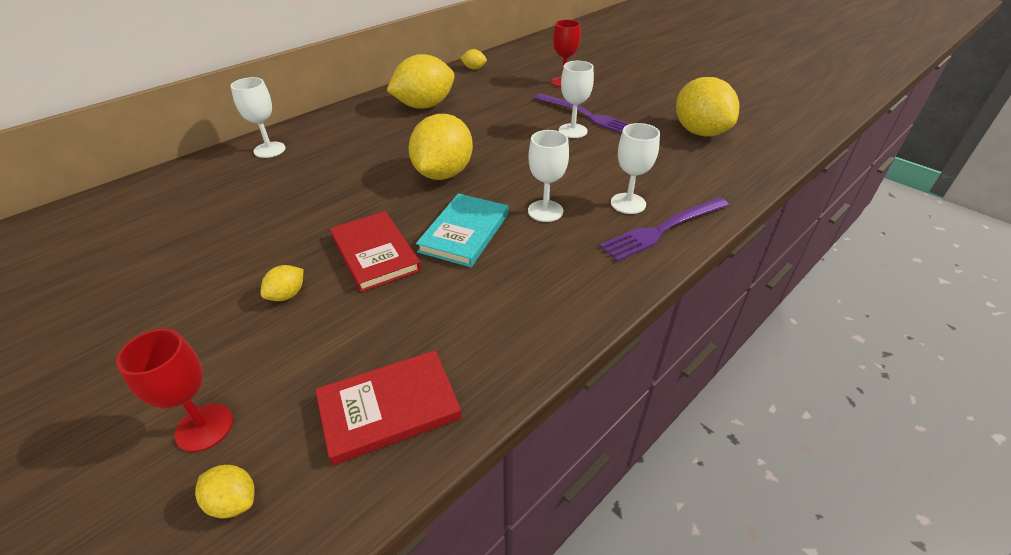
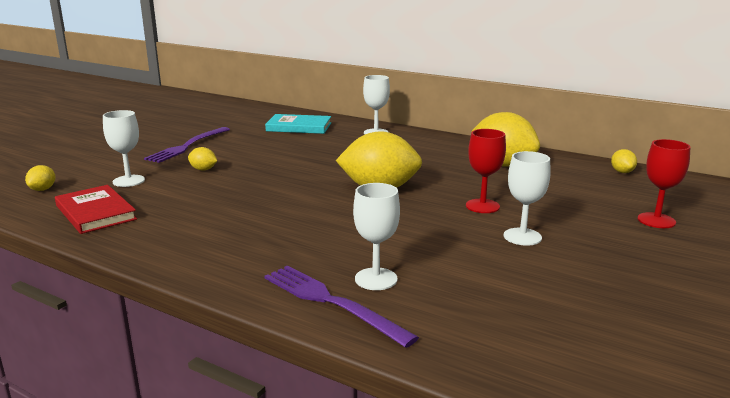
camera: 75 degrees right, 20 degrees down
red goblet [116,329,233,452] -> red goblet moved to [466,129,506,213]
red book [330,211,421,292] -> none
turquoise book [416,194,508,267] -> turquoise book moved to [265,114,331,134]
white goblet [528,130,569,222] -> white goblet moved to [103,110,145,187]
purple fork [534,94,630,134] -> purple fork moved to [144,127,230,163]
yellow lemon [676,77,739,136] -> none

